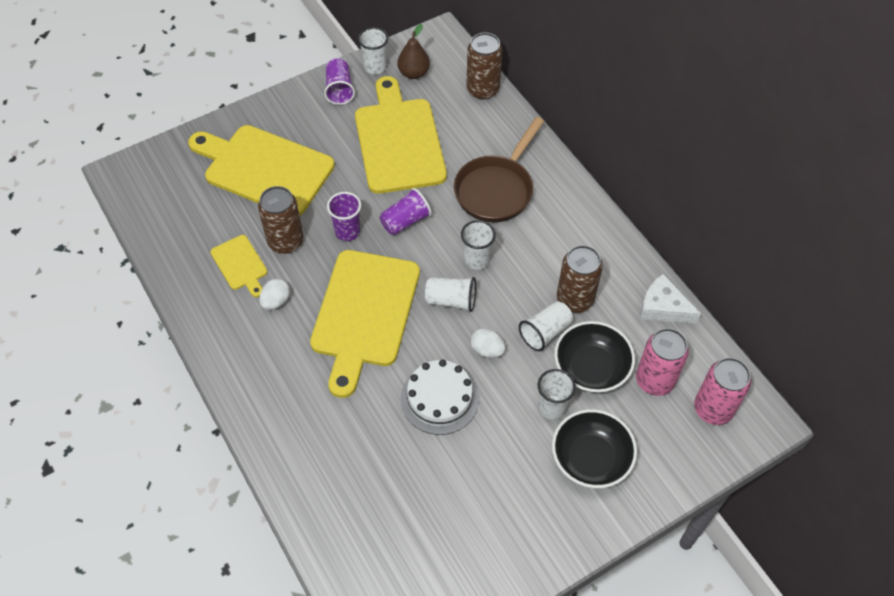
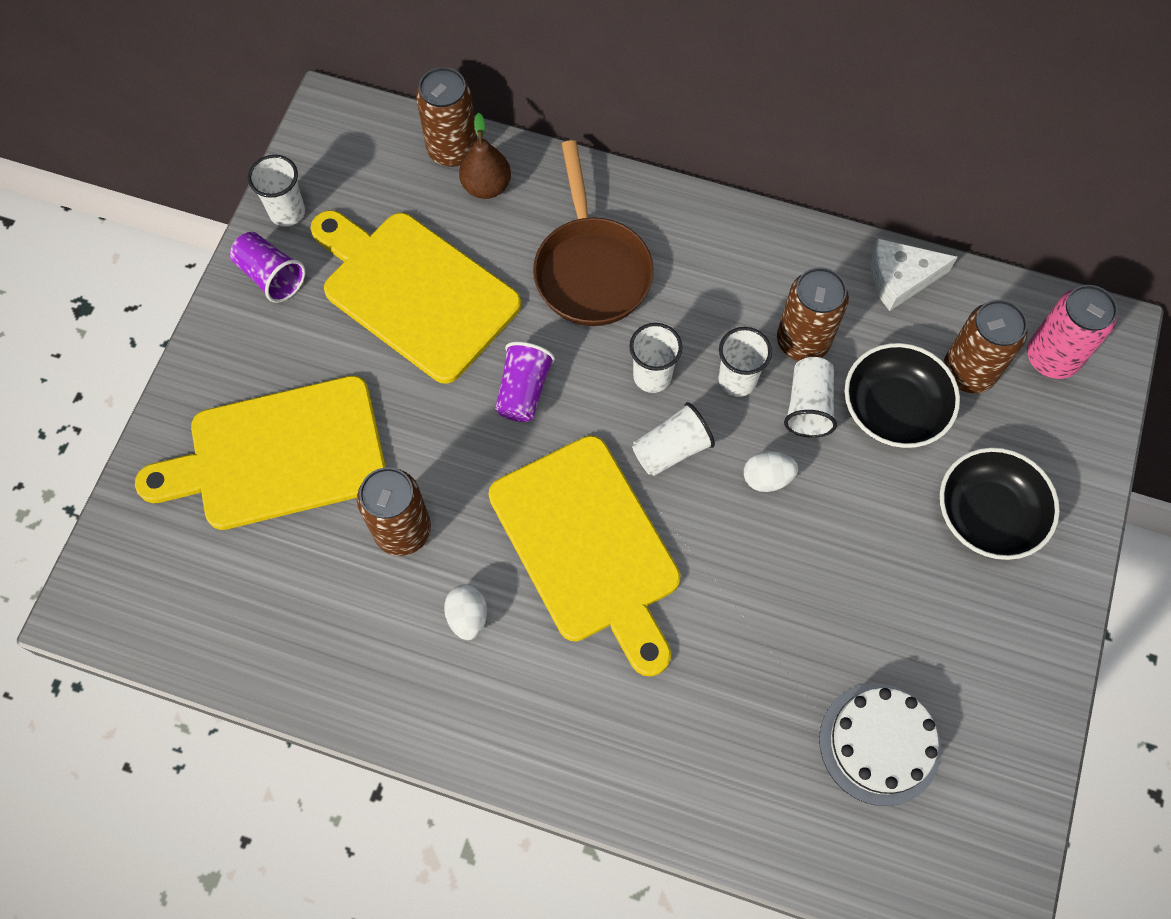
camera: 40 degrees left, 10 degrees up
yellow cutting board [211,235,268,297] -> none
purple cup [327,192,361,241] -> none
brown pear [397,24,430,79] -> brown pear moved to [459,113,511,199]
white cake [401,359,479,435] -> white cake moved to [819,683,941,806]
white cup [537,369,576,420] -> white cup moved to [718,327,772,397]
pink can [636,328,689,396] -> brown can [944,300,1028,393]

